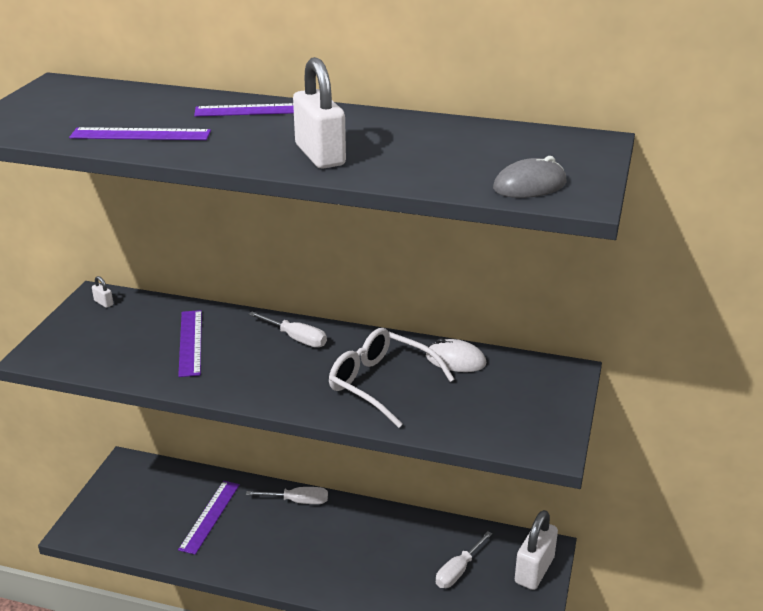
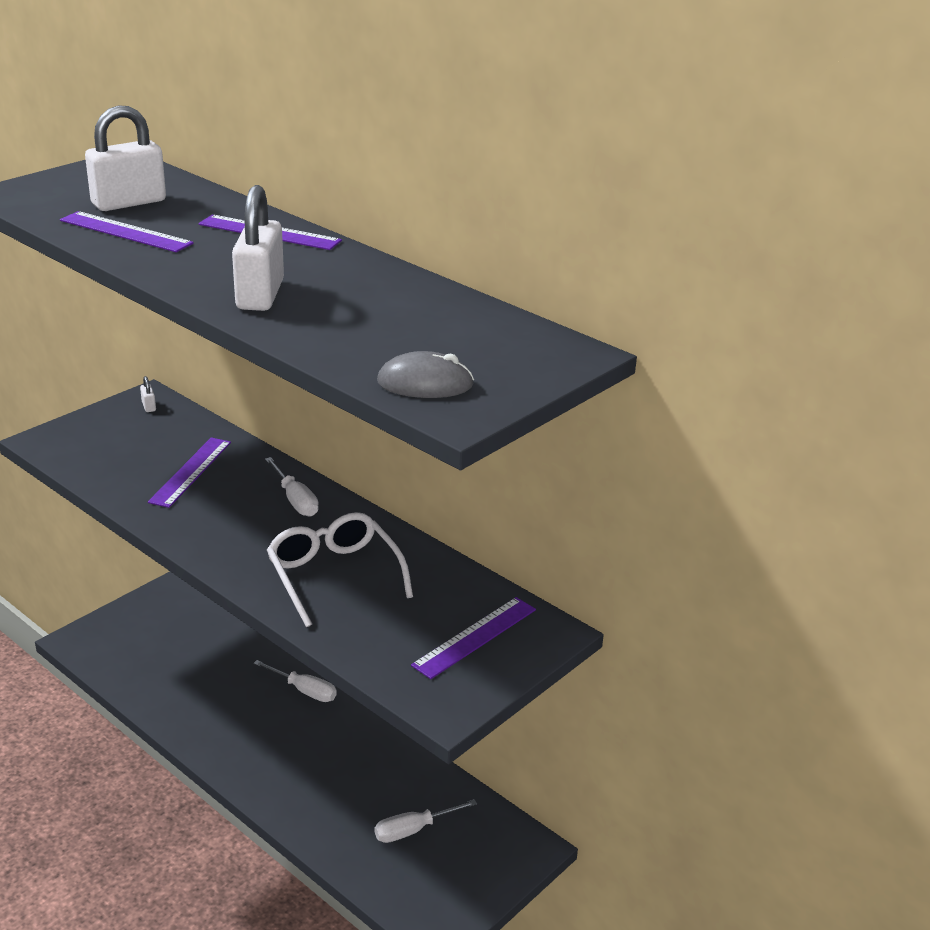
camera: 25 degrees right, 0 degrees up
purple ruler [178,481,240,555] -> purple ruler moved to [411,597,536,679]
white mouse [426,338,486,372] -> none
white padlock [515,510,558,590] -> white padlock moved to [85,105,166,211]

